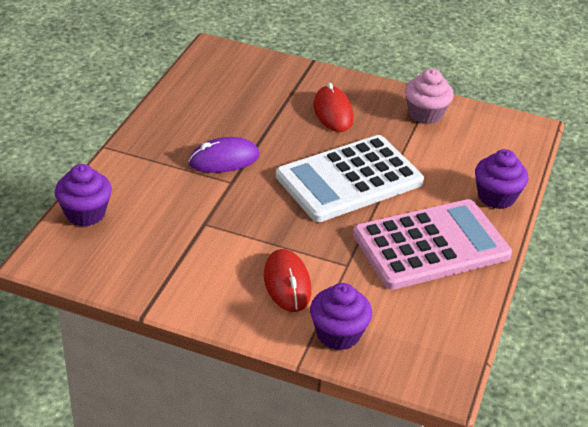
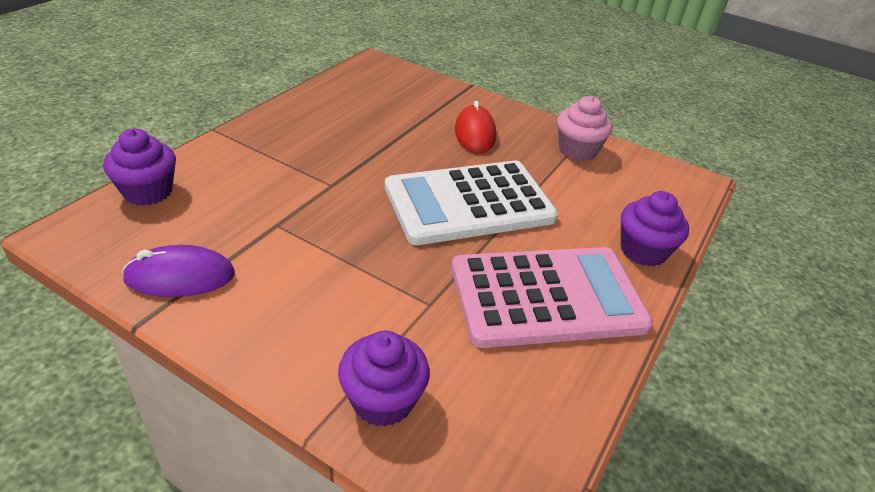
camera: 10 degrees right, 0 degrees up
purple mouse [188,137,260,173] -> purple mouse moved to [122,245,235,297]
red mouse [264,249,311,312] -> none

